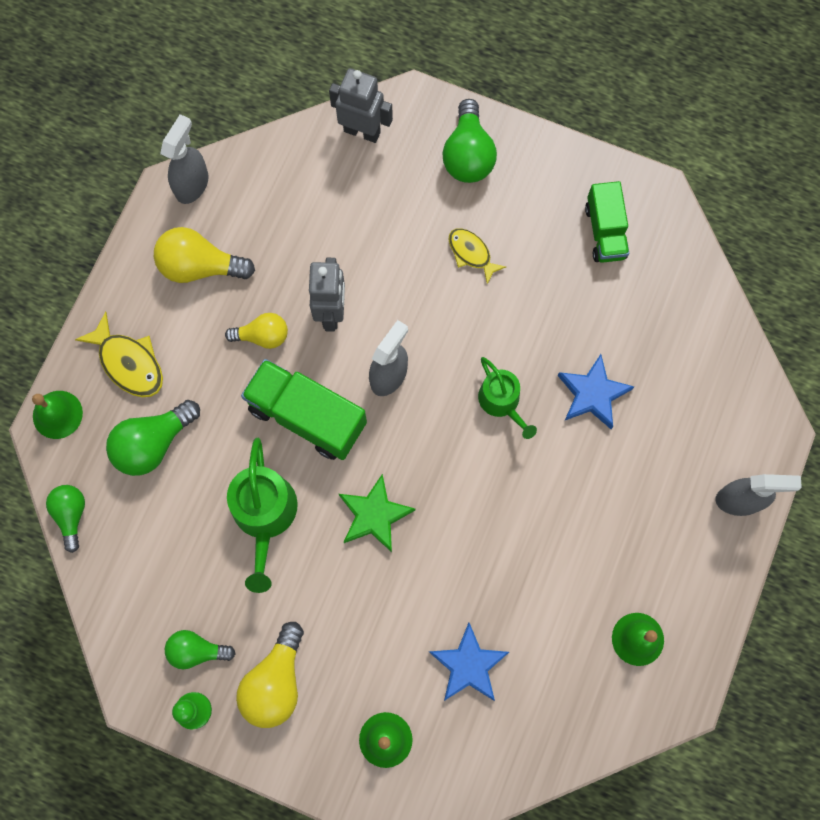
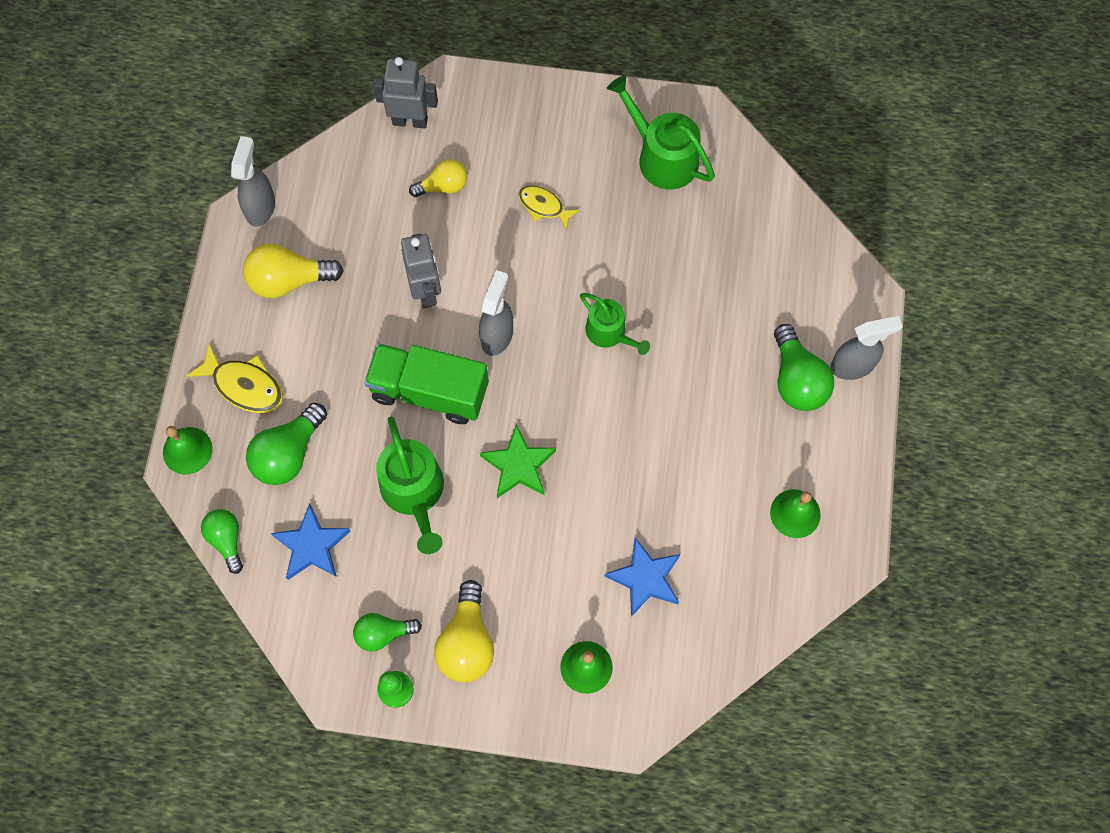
camera: 15 degrees left, 5 degrees down
yellow light bulb [225,313,288,349] -> yellow light bulb moved to [409,159,467,197]
green light bulb [442,99,497,183] -> green light bulb moved to [774,324,834,411]
blue star [557,354,634,429] -> blue star moved to [271,504,350,580]
green truck [585,181,629,263] -> green watering can [607,75,715,190]

